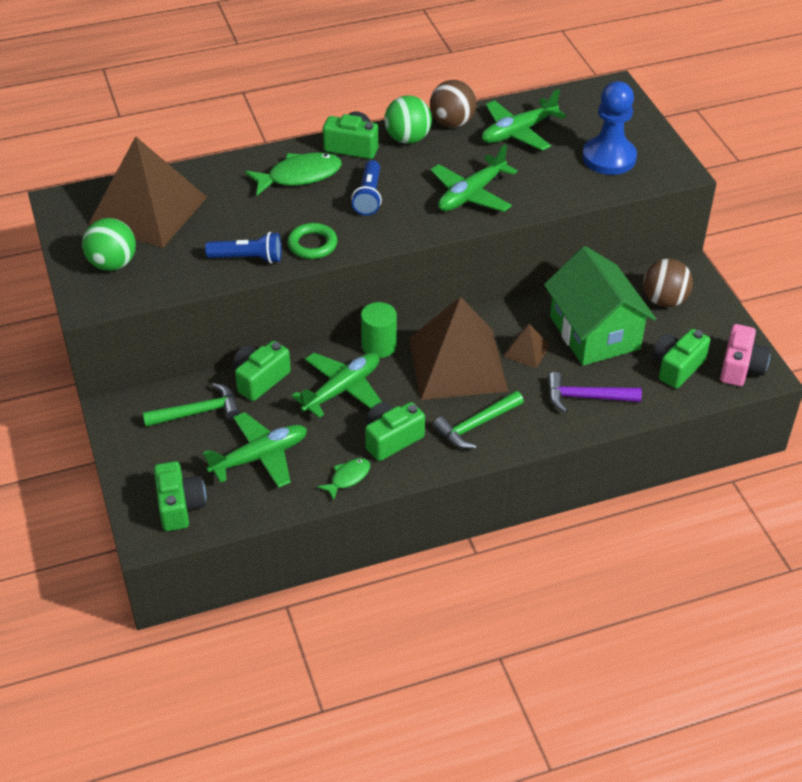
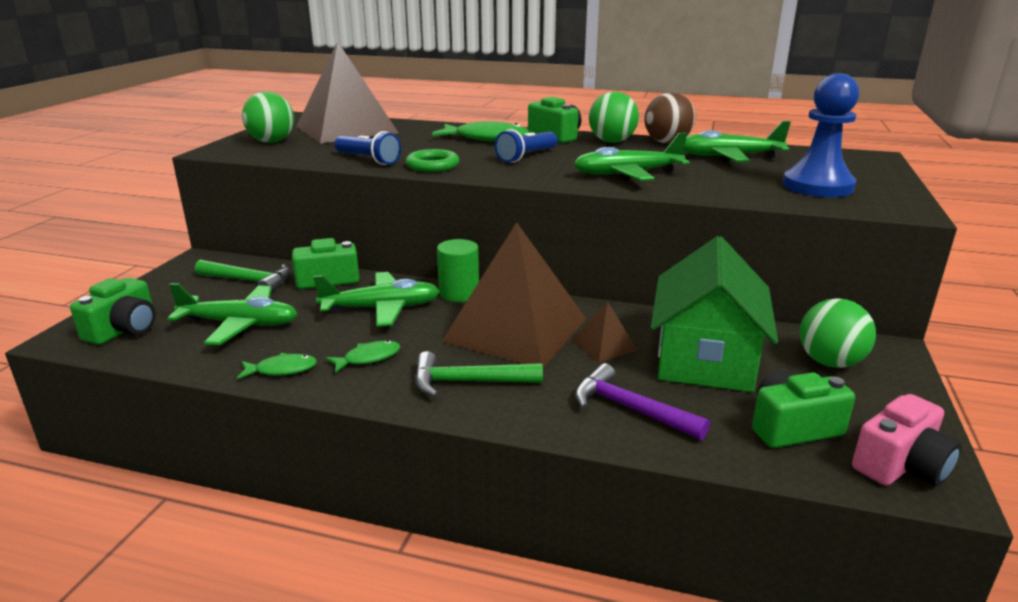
camera: 35 degrees right, 20 degrees down
green camera [365,402,425,461] -> green fish [325,340,400,373]
brown ball [643,258,693,307] -> green ball [800,298,876,368]

